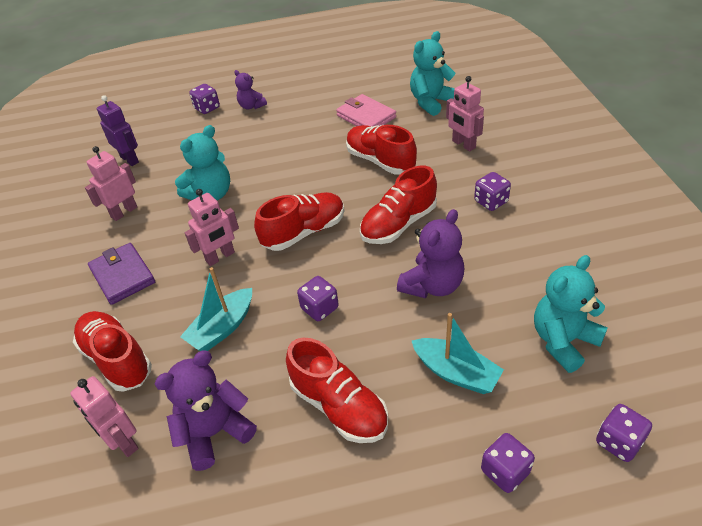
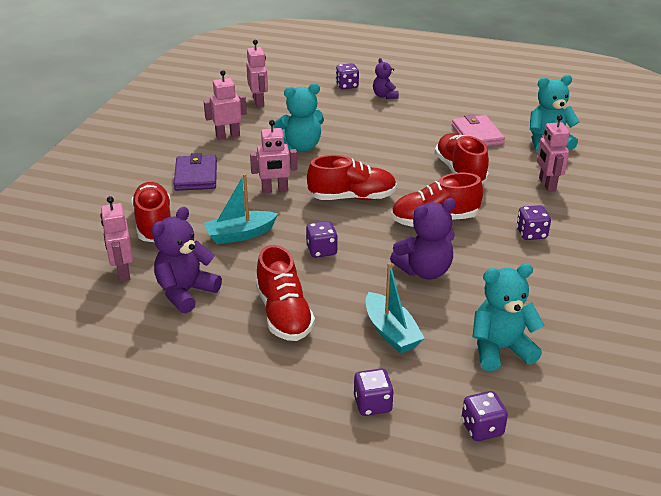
camera: 25 degrees right, 10 degrees down
purple robot [97,95,139,166] -> pink robot [246,40,268,107]
purple teddy bear [154,351,257,471] -> purple teddy bear turned 45 degrees counterclockwise [152,207,222,313]

